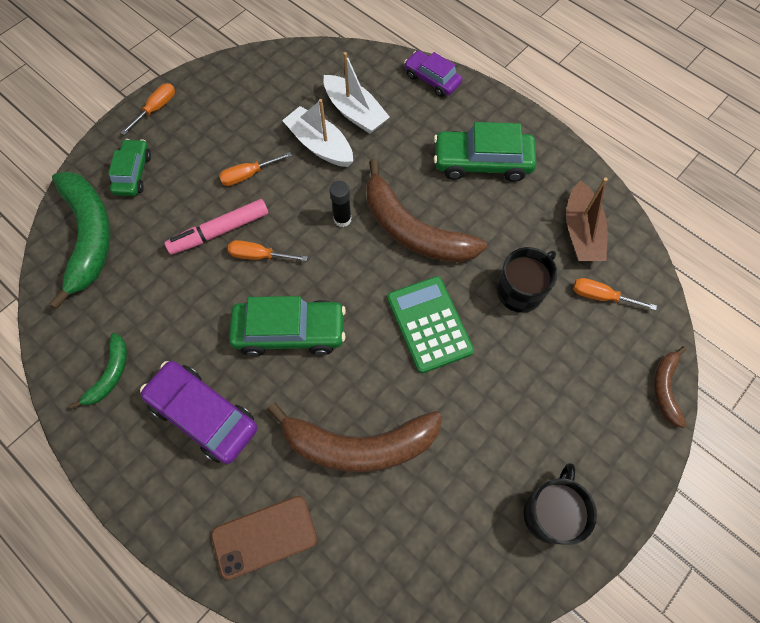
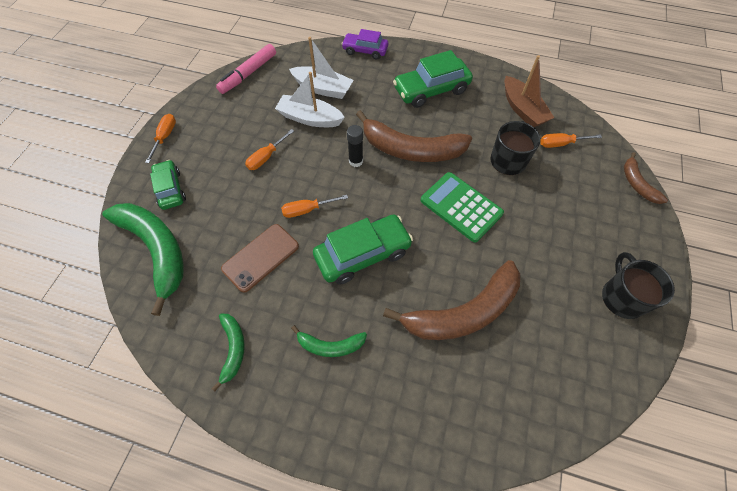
camera: 25 degrees left, 5 degrees down
purple car [140,361,258,464] -> green banana [291,325,367,357]
pink marker [164,199,268,255] -> pink marker moved to [216,44,276,94]
brown phone [211,496,317,580] -> brown phone moved to [221,224,299,293]

